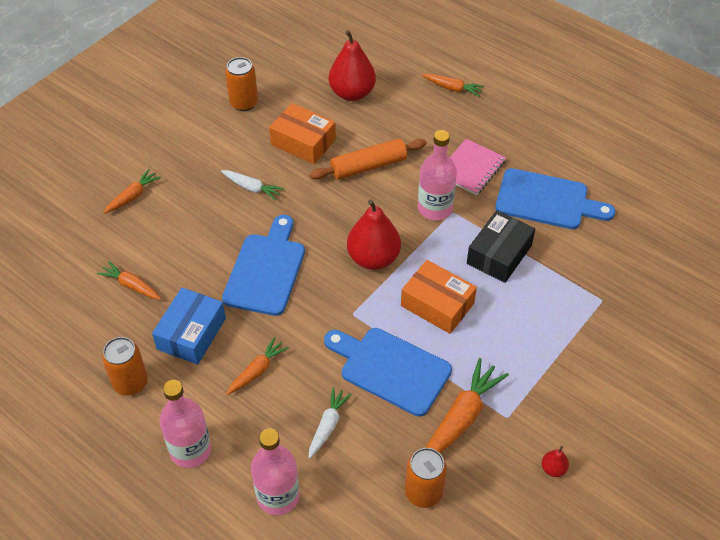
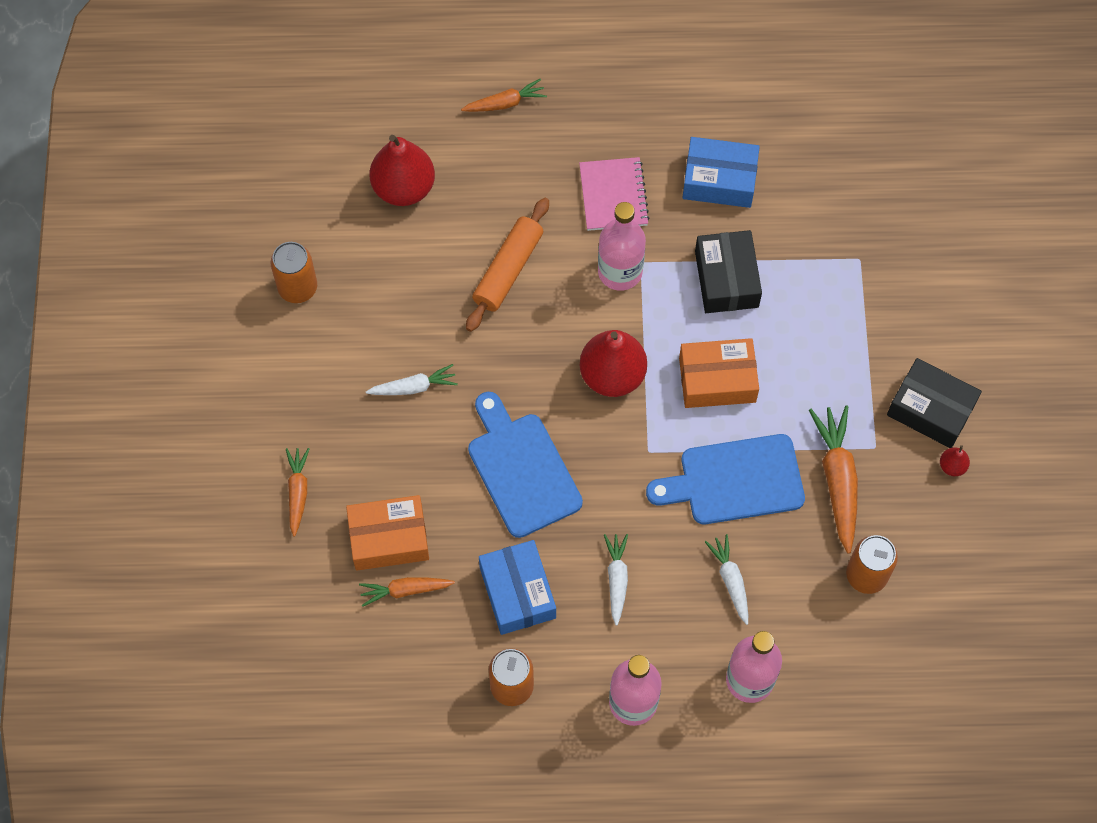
camera: 40 degrees left, 15 degrees up
orange carrot [226,337,289,395] -> white carrot [604,534,628,626]
orange box [269,103,336,164] -> orange box moved to [346,495,429,571]
blue cutting board [495,168,615,229] -> blue box [682,137,760,208]
none -> black box [887,358,982,448]

